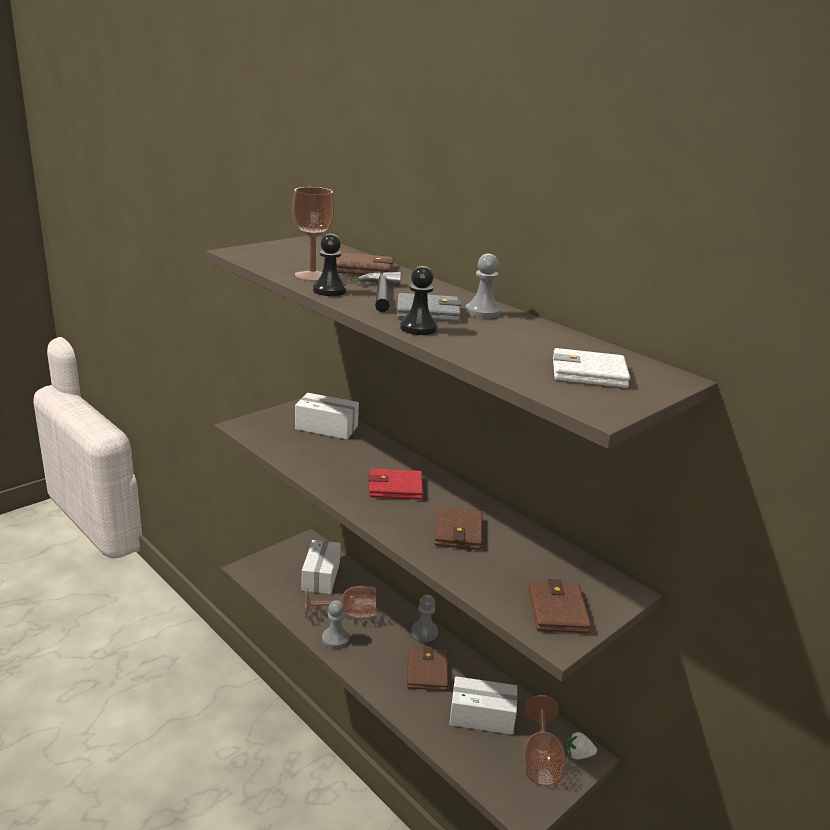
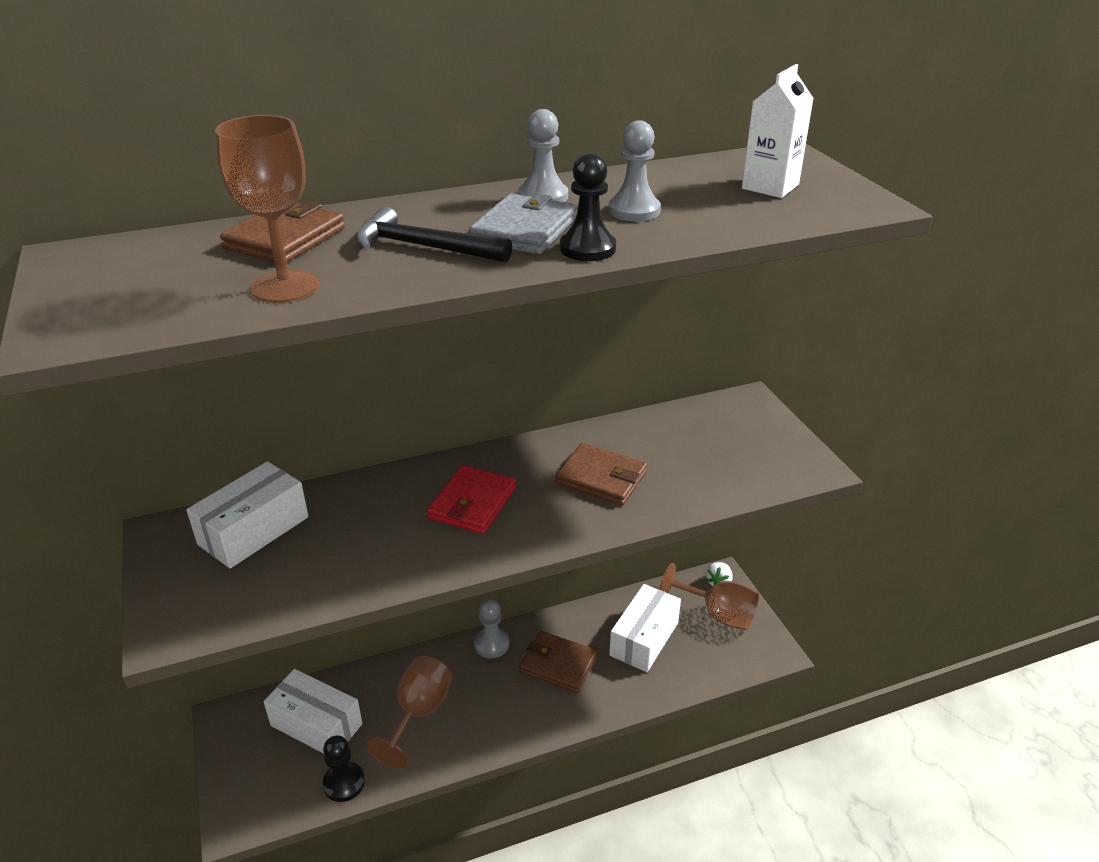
camera: 65 degrees left, 10 degrees up
black pawn [313,233,347,296] -> black pawn moved to [323,736,365,802]
grey pawn [322,600,349,649] -> grey pawn moved to [608,120,661,221]
brown wallet [528,579,591,633] -> none
white wallet [553,348,630,388] -> white carton [742,64,814,198]

